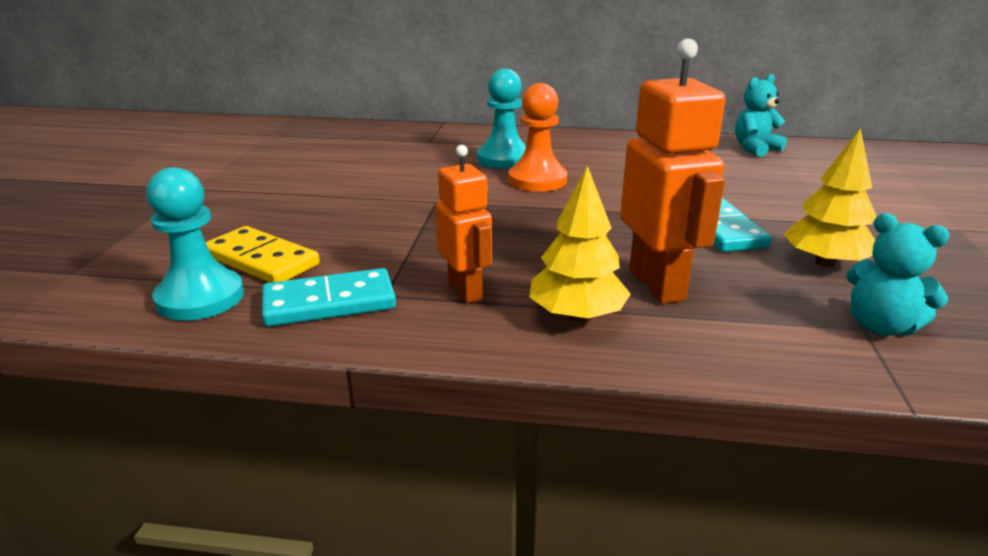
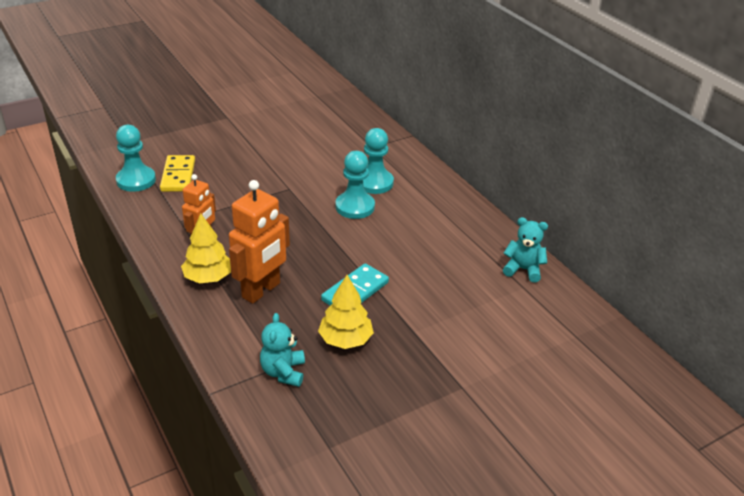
camera: 50 degrees right, 10 degrees up
turquoise domino [262,268,396,327] -> none
orange pawn [508,83,567,192] -> turquoise pawn [335,151,375,219]

